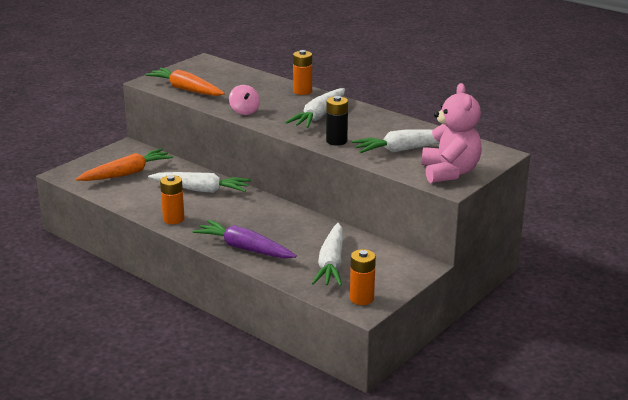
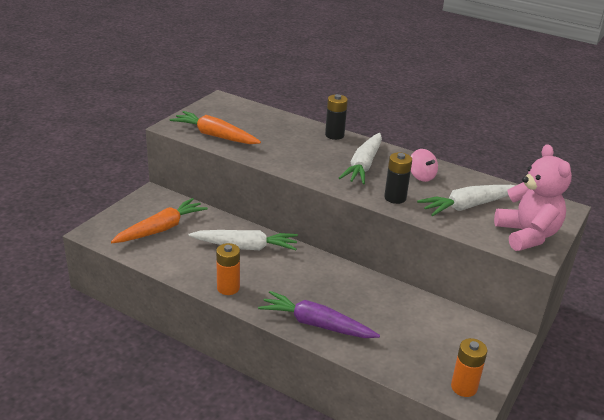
camera: 10 degrees left, 5 degrees up
pink spinning top [229,85,260,115] -> pink spinning top moved to [411,149,438,182]
orange battery [293,50,312,95] -> black battery [325,94,348,140]
white carrot [312,223,343,286] -> none

